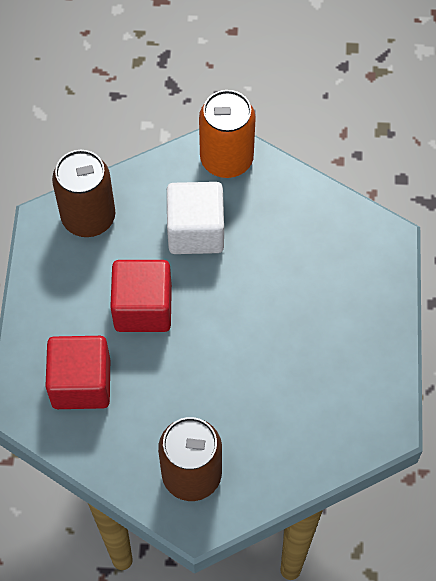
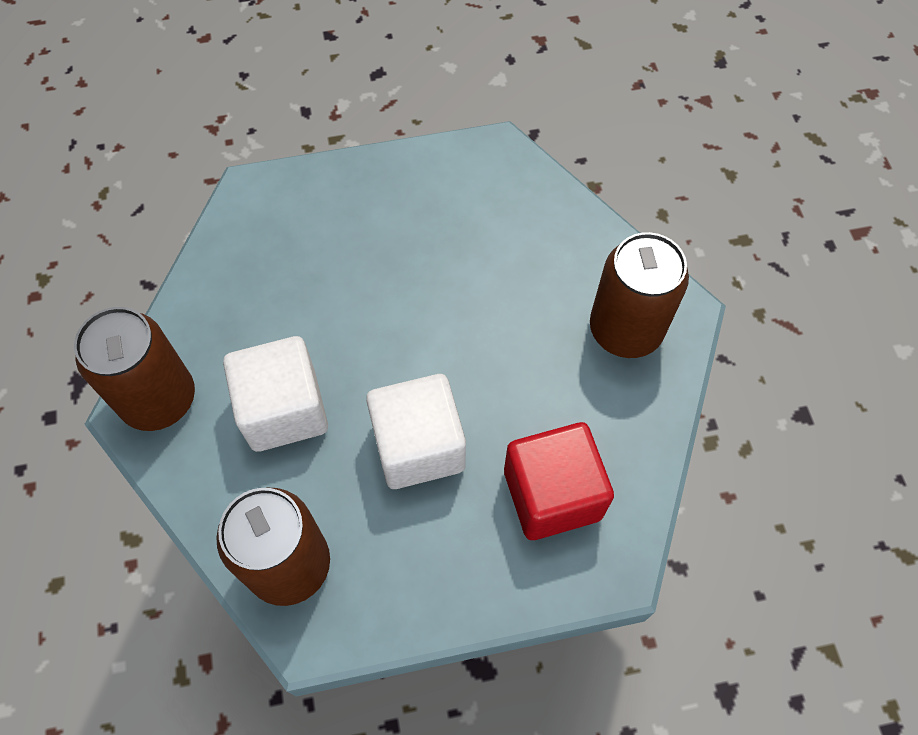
camera: 105 degrees left, 0 degrees up
red cube [110,260,172,332] -> white cube [366,374,466,489]
orange can [199,90,256,178] -> brown can [74,307,195,431]

